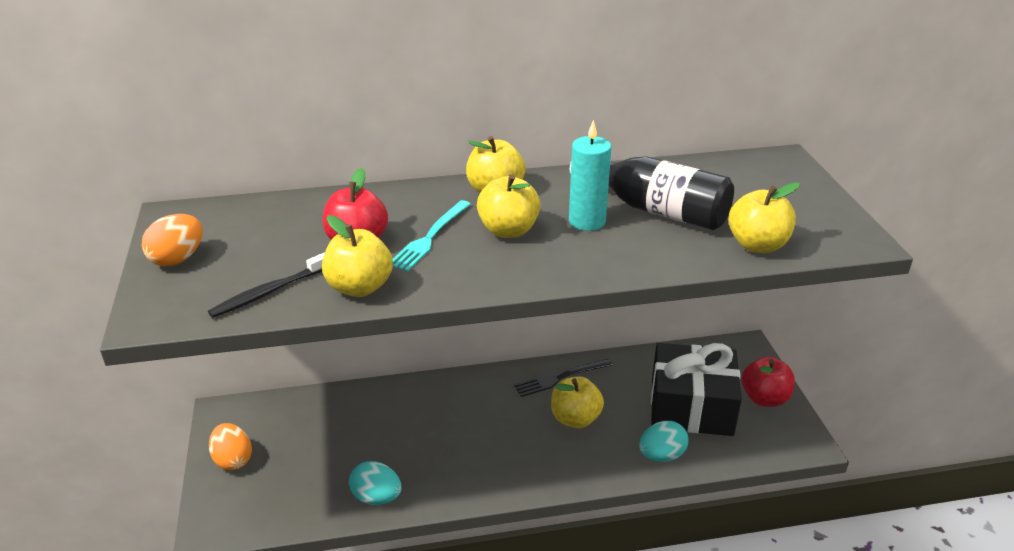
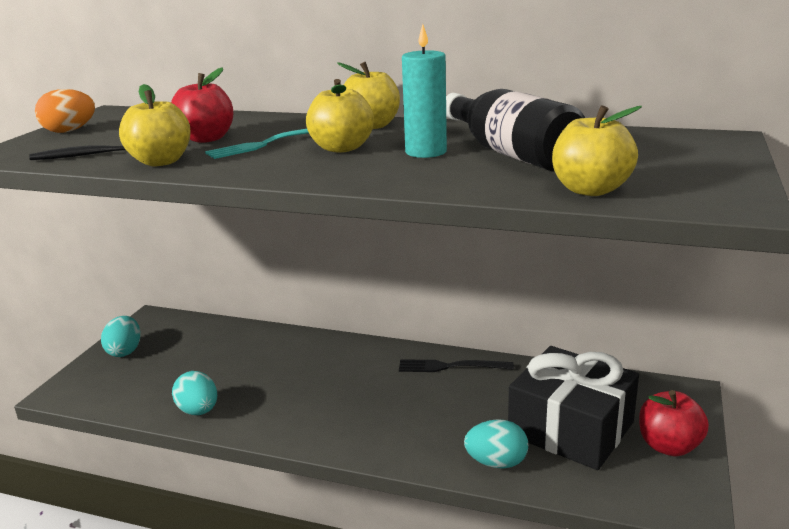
camera: 30 degrees right, 10 degrees down
orange egg [209,423,252,470] -> turquoise egg [101,316,141,357]
yellow apple [551,376,604,428] -> none

